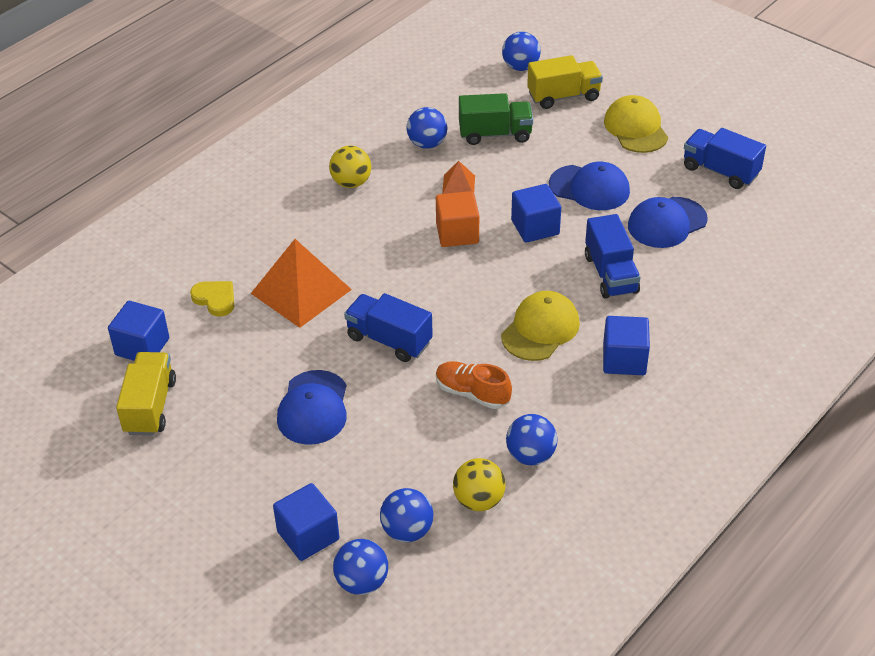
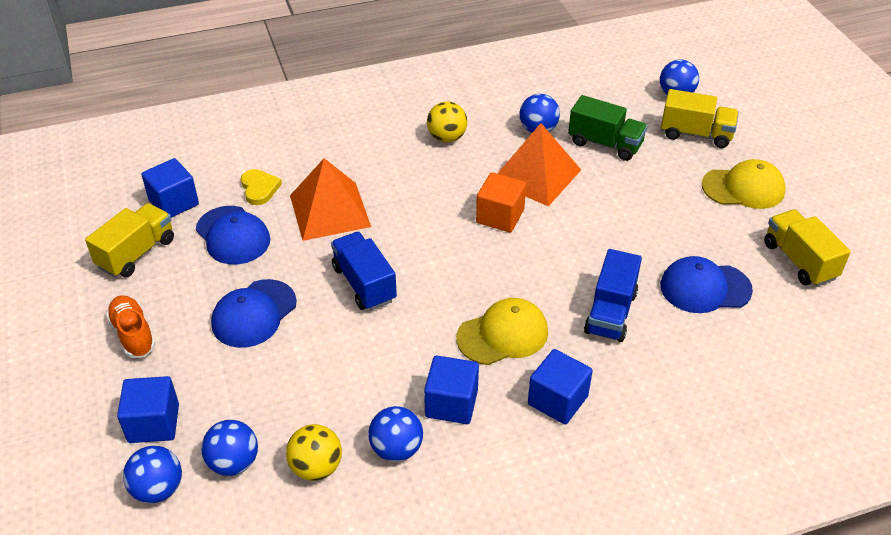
camera: 30 degrees right, 0 degrees up
orange shoe [436,361,512,409] -> orange shoe moved to [106,295,156,358]
orange pyramid [442,161,475,194] -> orange pyramid [497,123,581,206], size x2.11
blue cube [511,184,561,243] -> blue cube moved to [424,355,479,424]
blue cap [549,162,630,210] -> blue cap moved to [196,206,270,264]
yellow cap [604,95,668,153] -> yellow cap turned 75 degrees clockwise [702,159,786,209]
blue truck [684,128,766,189] -> yellow truck [764,210,851,287]

